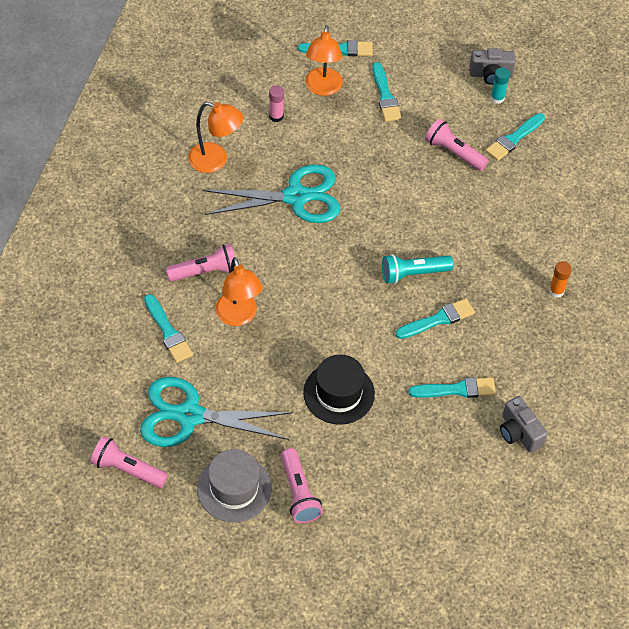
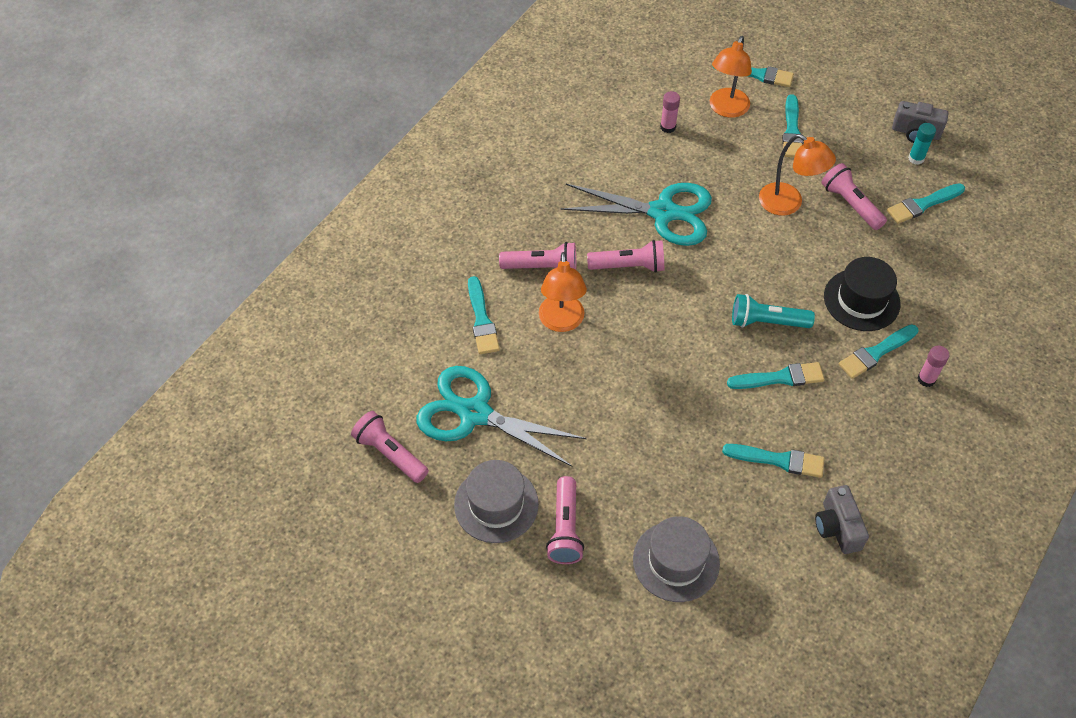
camera: 20 degrees right, 0 degrees up
orange lamp [188,102,244,173] -> orange lamp moved to [759,134,836,216]
black hat [303,355,375,425] -> black hat moved to [824,257,901,331]
orange glue stick [549,261,572,297] -> pink glue stick [917,346,949,387]
none -> pink flashlight [587,240,664,273]
none -> grey hat [633,516,720,602]
none -> turquoise brush [839,324,918,379]

